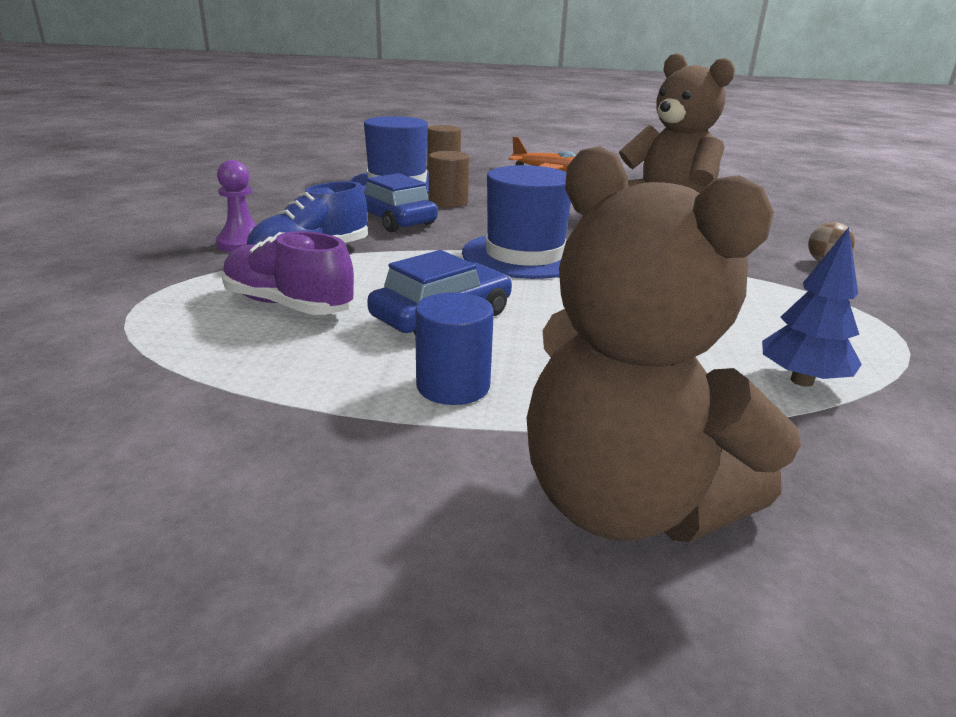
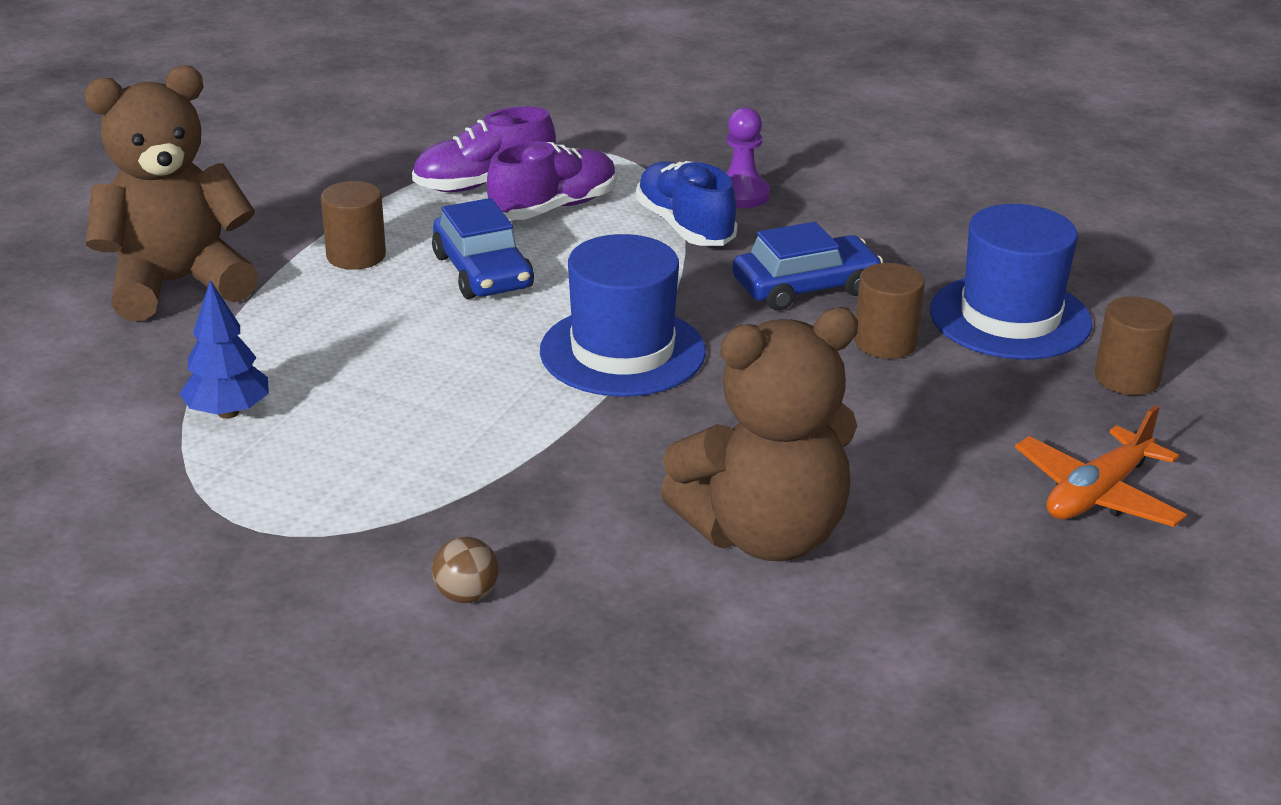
camera: 110 degrees right, 5 degrees up
blue cylinder [415,292,494,405] -> brown cylinder [321,181,386,270]
none -> purple shoe [412,106,556,192]

